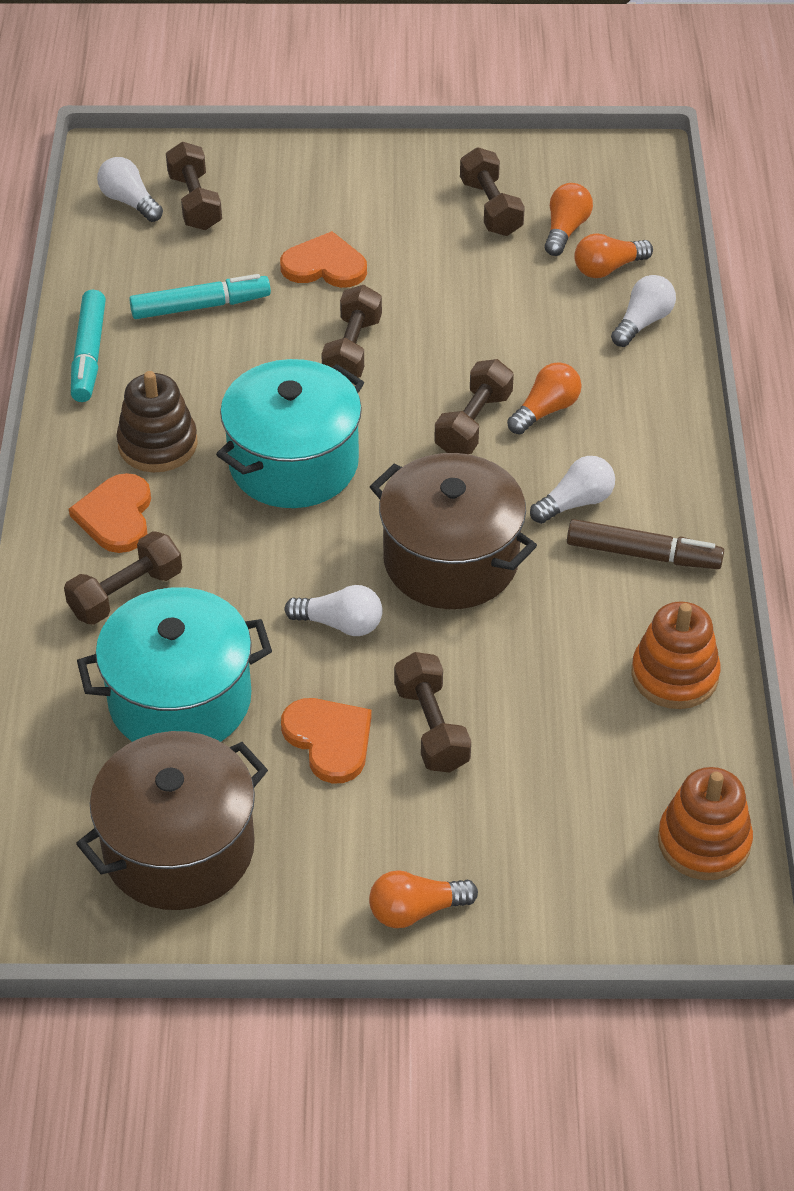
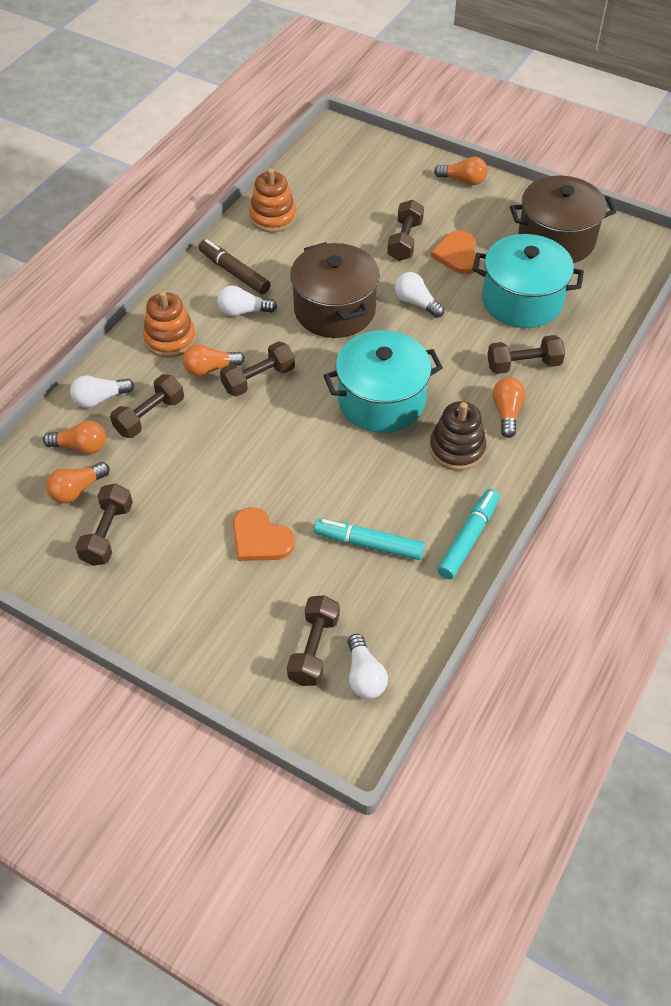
camera: 150 degrees left, 5 degrees up
orange heart [69,473,151,553] -> orange light bulb [492,378,525,438]
brown dumbbell [321,285,382,378] -> brown dumbbell moved to [110,374,184,438]
orange stacking toy [658,767,753,880] -> orange stacking toy moved to [143,291,196,358]

